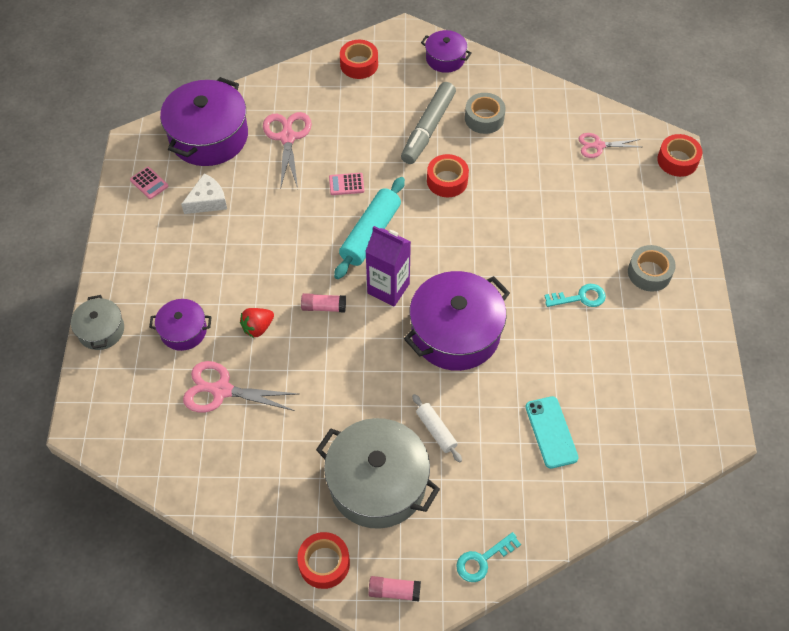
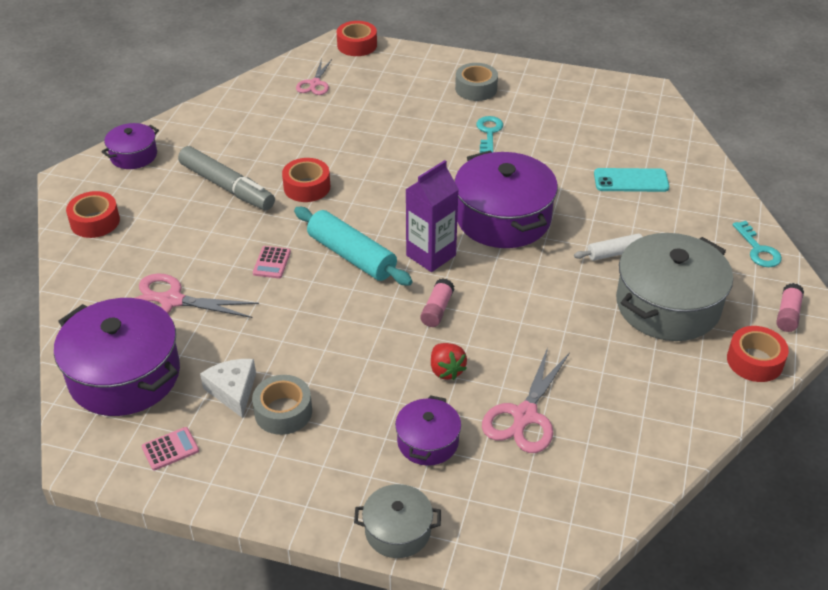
camera: 75 degrees left, 15 degrees down
grey tape [465,93,506,134] -> grey tape moved to [252,375,312,435]

